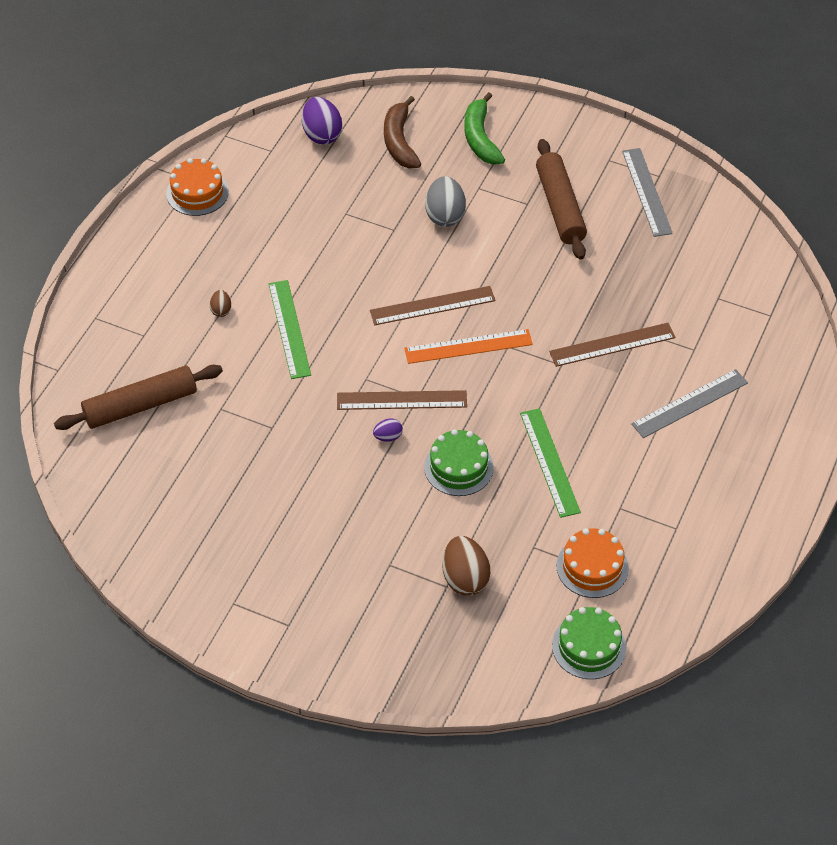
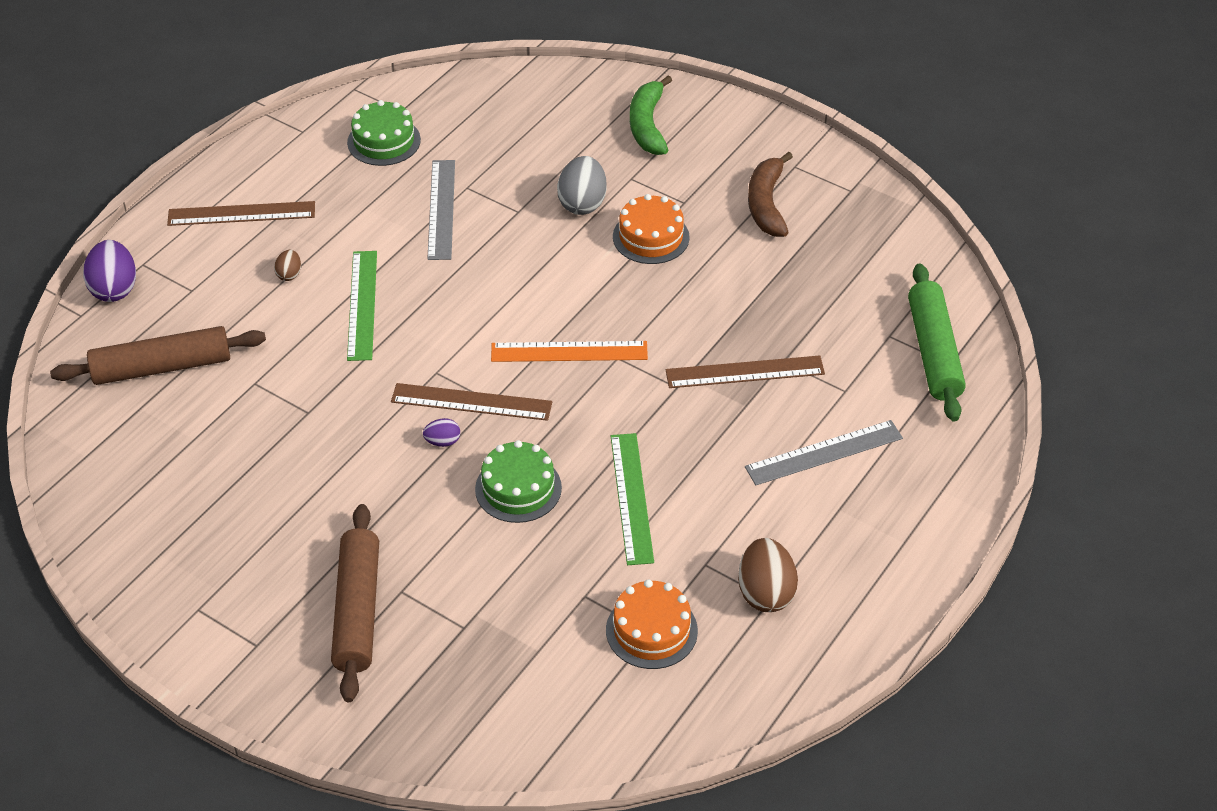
camera: 10 degrees right, 5 degrees down
orange cake [166,158,229,216] -> orange cake moved to [613,194,690,264]
purple egg [302,97,342,144] -> purple egg moved to [83,240,136,302]
brown ruler [370,286,496,325] -> brown ruler moved to [167,201,315,226]
brown banana [384,96,421,168] -> brown banana moved to [748,152,793,237]
brown egg [442,536,490,595] -> brown egg moved to [738,538,798,612]
brown rolling pin [536,139,587,260] -> brown rolling pin moved to [331,504,379,702]
green cake [552,607,626,679] -> green cake moved to [347,100,421,166]
grey ruler [622,148,673,237] -> grey ruler moved to [427,160,455,260]
none -> green rolling pin [908,263,966,422]

